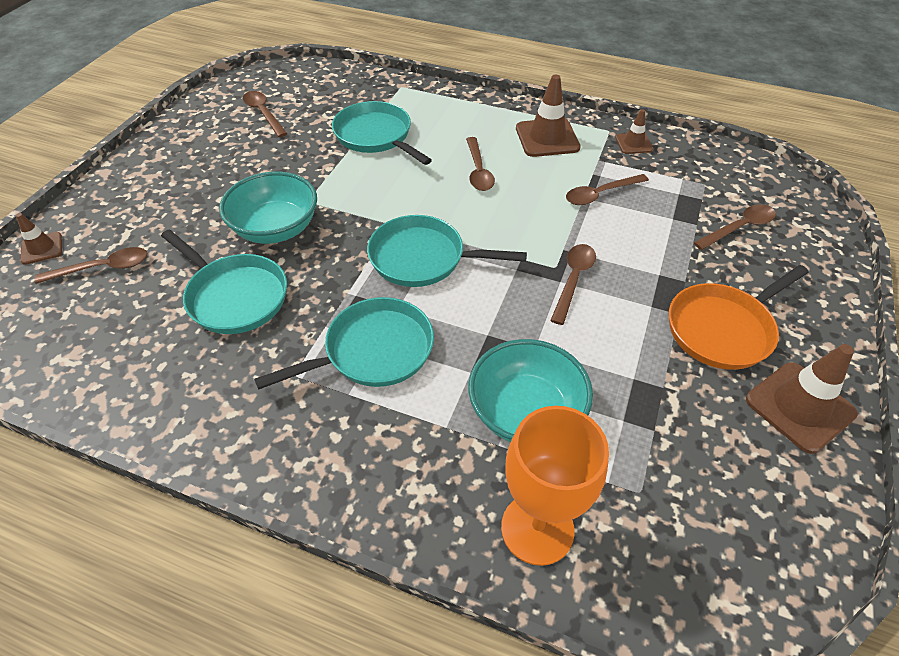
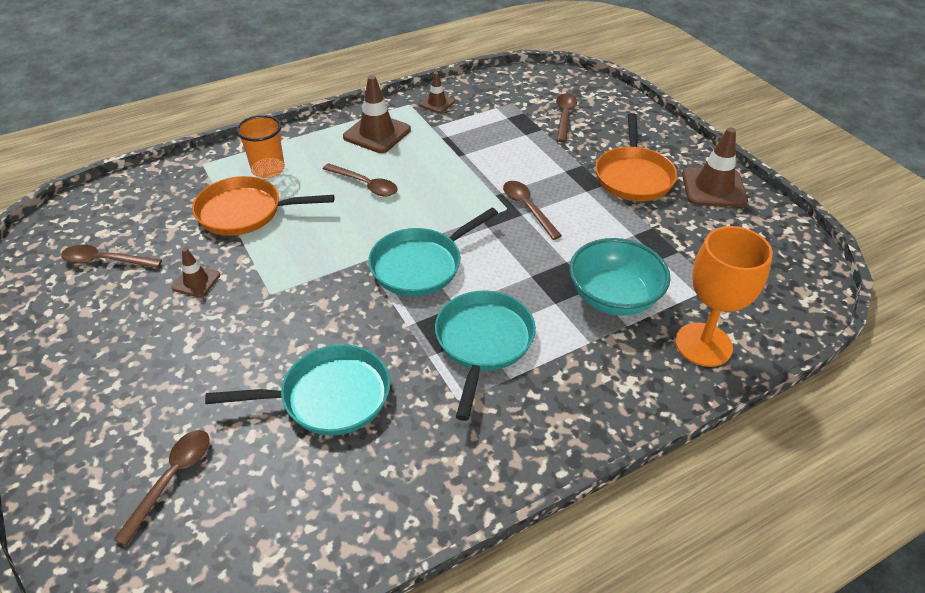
camera: 50 degrees left, 5 degrees down
brown traffic cone [16,213,62,265] -> brown traffic cone moved to [172,248,220,298]
turquoise bowl [219,172,317,244] -> none
turquoise pan [332,101,432,165] -> orange pan [192,176,334,236]
brown spoon [566,174,649,205] -> none
none -> orange cup [236,115,285,178]

